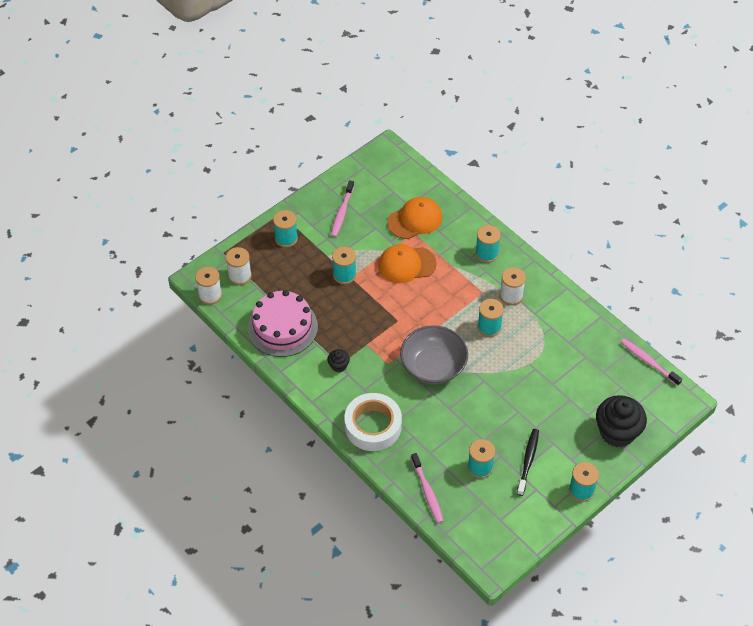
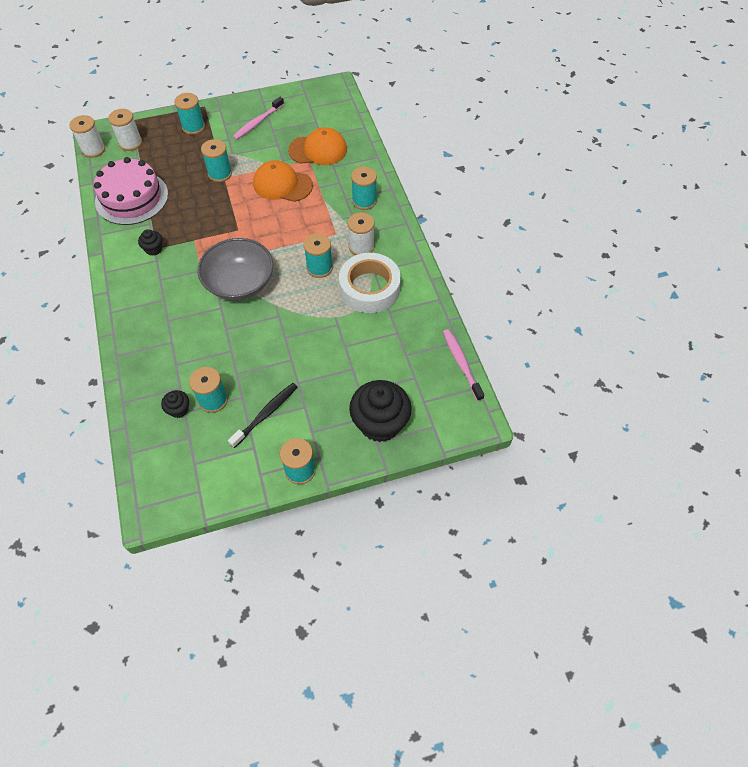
camera: 25 degrees right, 5 degrees up
white tape [344,393,402,451] -> white tape moved to [339,253,401,313]
pink toothbrush [411,453,444,523] -> none
none -> black cupcake [161,390,189,418]

